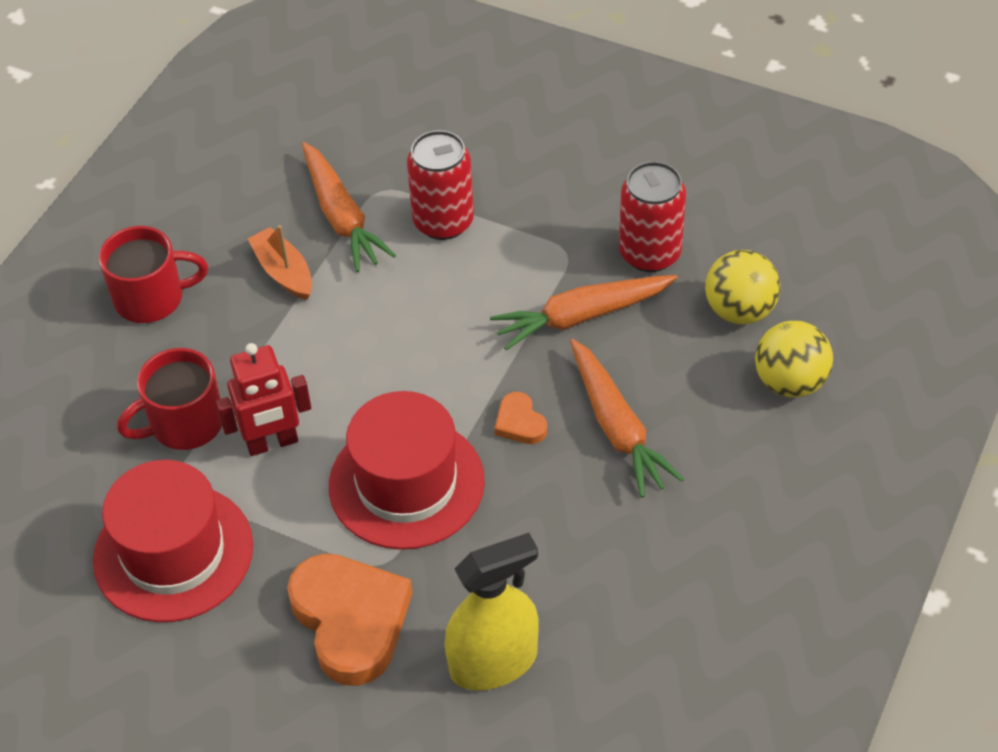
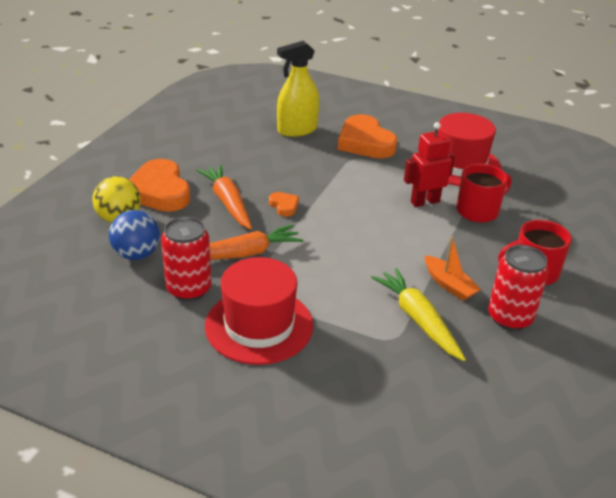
camera: 175 degrees right, 15 degrees down
orange carrot [302,142,396,272] -> yellow carrot [371,268,466,361]
red hat [329,391,485,550] -> red hat moved to [205,257,313,365]
red can [407,130,474,240] -> red can moved to [488,245,549,331]
yellow ball [705,250,780,325] -> blue ball [109,210,160,260]
none -> orange heart [129,159,190,212]

